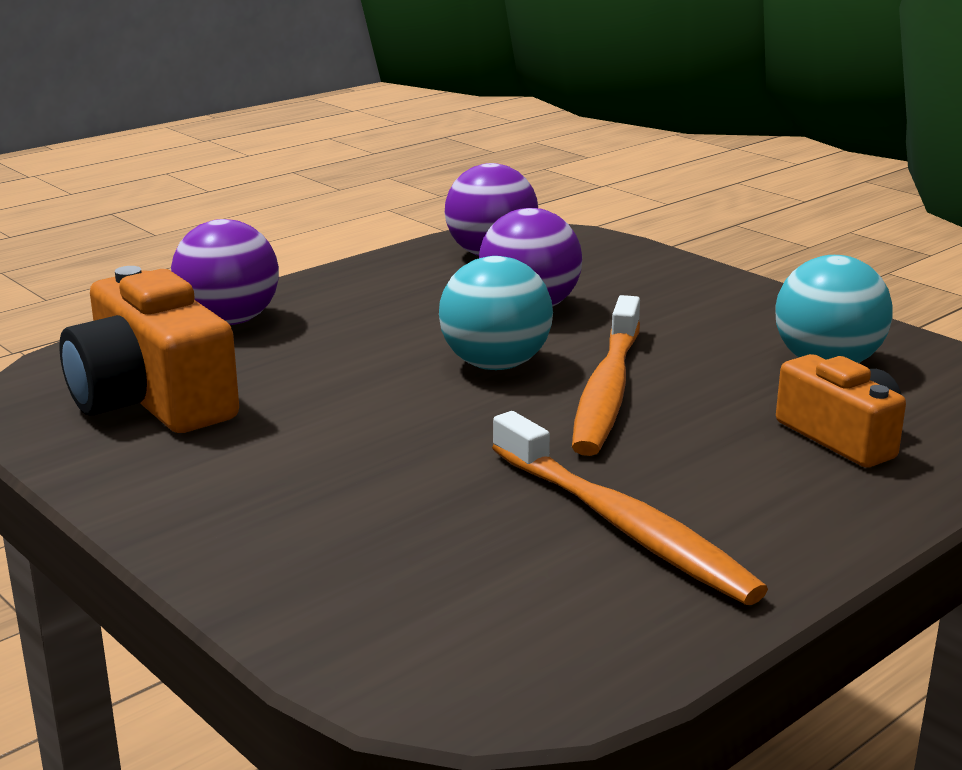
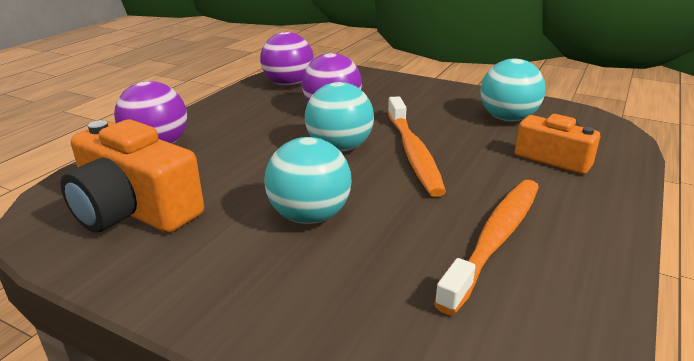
camera: 20 degrees left, 5 degrees up
orange toothbrush [492,411,768,605] -> orange toothbrush turned 90 degrees counterclockwise [434,180,539,315]
none -> turquoise ball [264,137,352,224]

